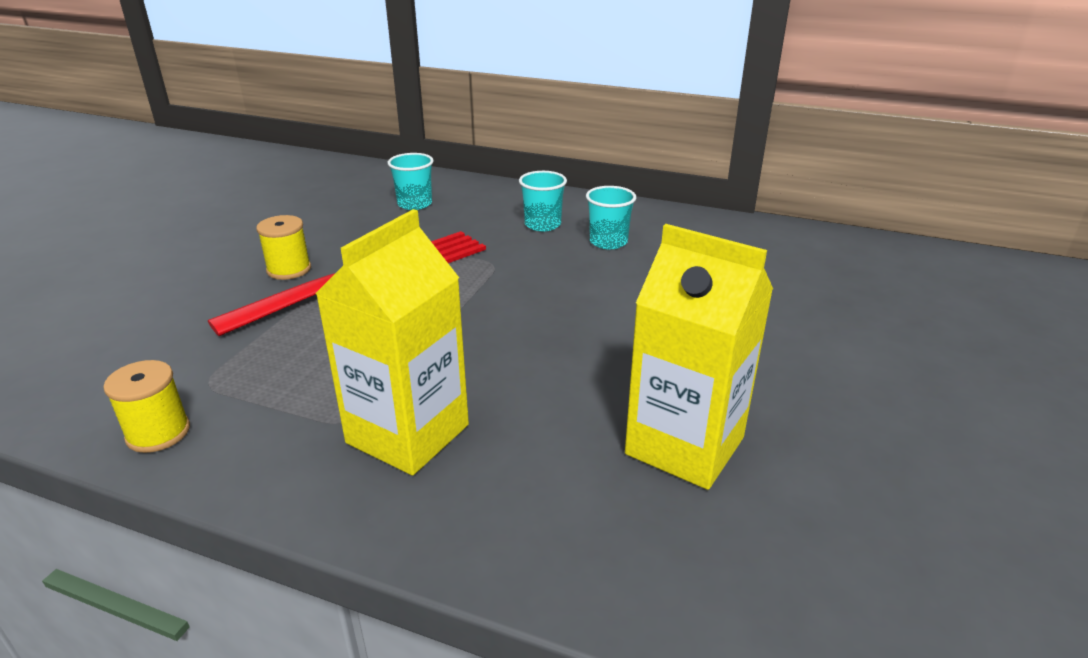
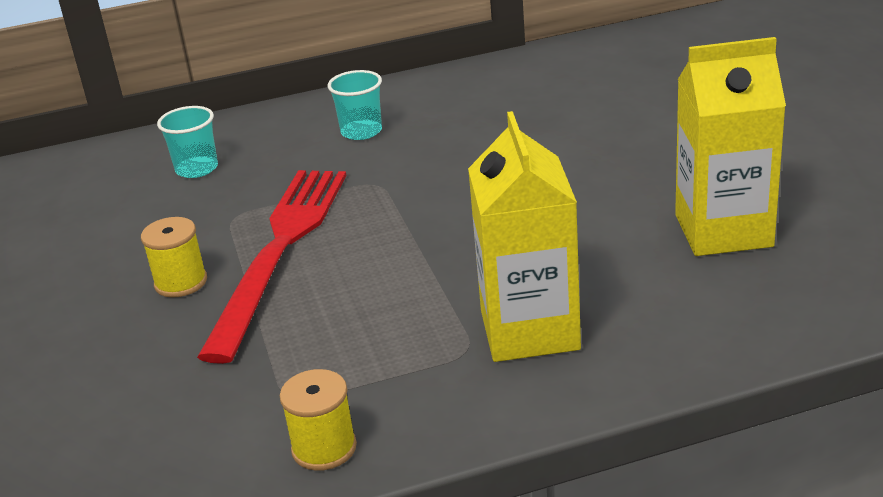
camera: 35 degrees left, 0 degrees up
turquoise cup [586,186,636,249] -> none

